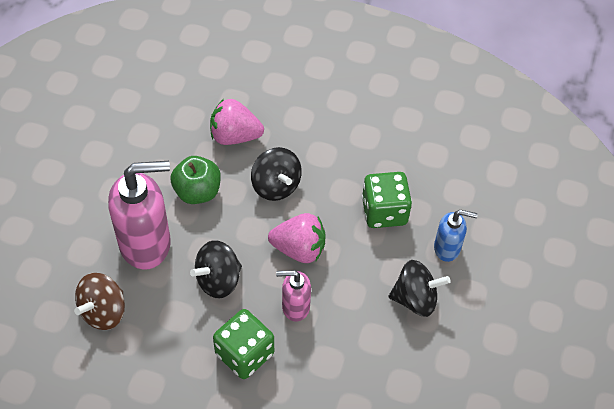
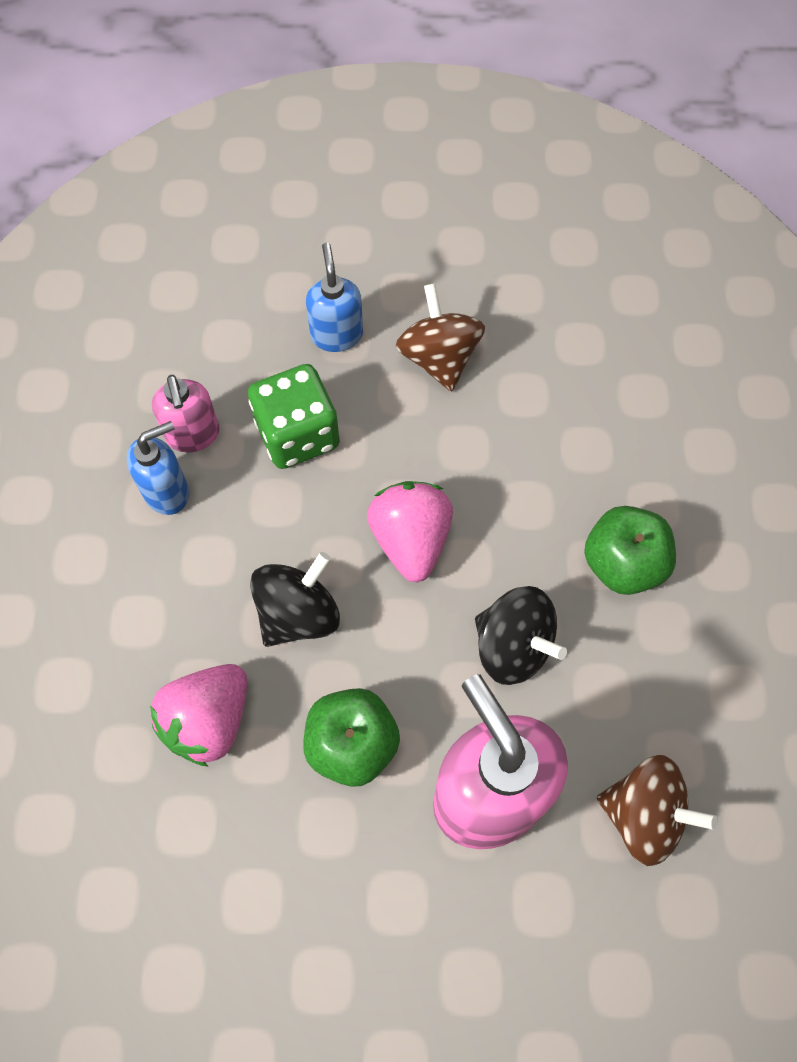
camera: 105 degrees left, 10 degrees up
pink strawberry [210,99,264,145] -> pink strawberry turned 45 degrees clockwise [150,664,247,767]
green dice [213,309,274,379] -> green apple [584,506,676,595]
pink soap dispenser [276,270,311,322] -> pink soap dispenser moved to [152,375,220,453]
black spinning top [389,260,450,317] -> brown spinning top [396,283,485,392]
none -> blue soap dispenser [127,421,189,515]

